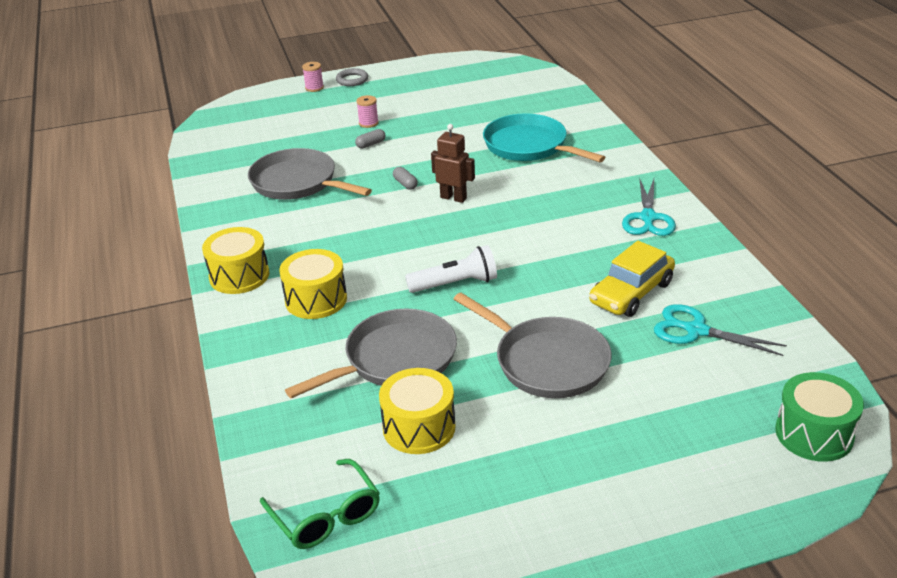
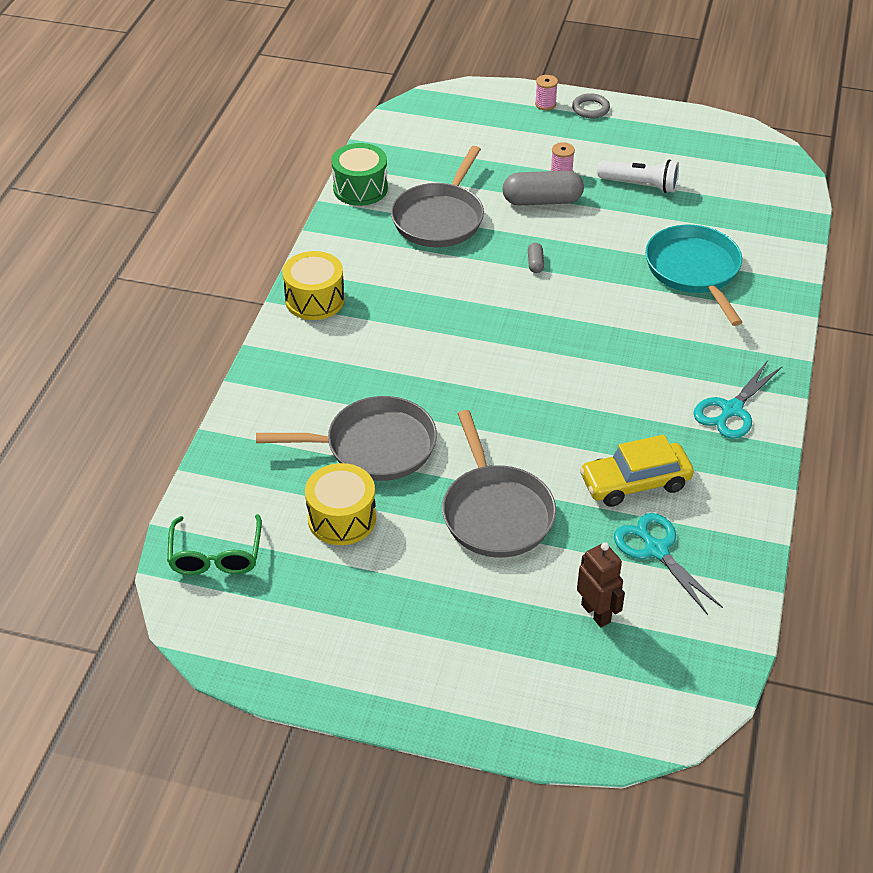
camera: 30 degrees right, 10 degrees up
grey pan [248,148,372,200] -> grey pan turned 135 degrees counterclockwise [391,146,484,247]
yellow drum [279,249,347,319] -> none
grey capsule [355,129,386,149] -> grey capsule [502,171,584,205], size x2.19
white flashlight [405,245,497,293] -> white flashlight moved to [598,159,679,193]
brown robot [431,124,475,203] -> brown robot moved to [577,542,625,627]
green drum [775,372,864,462] -> green drum moved to [331,143,388,206]

